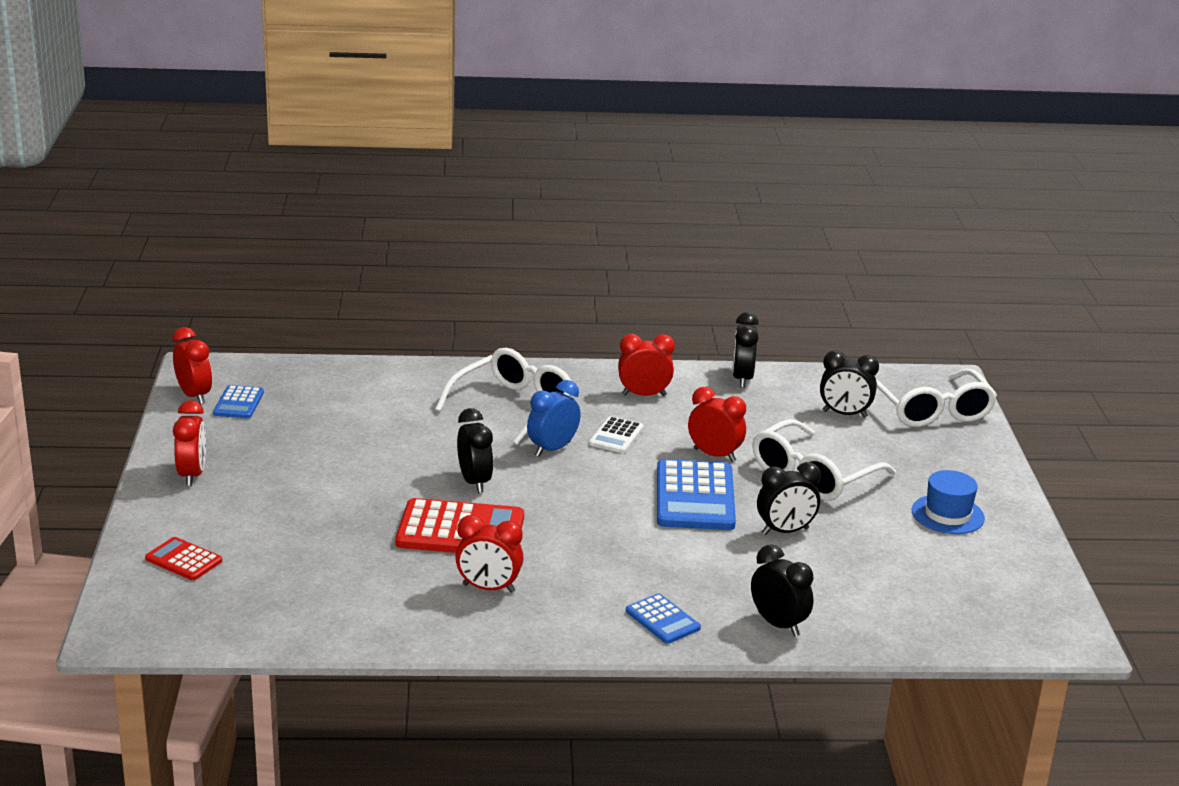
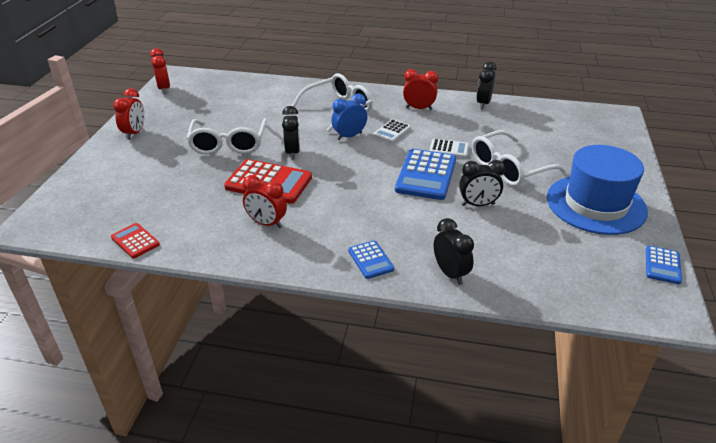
camera: 15 degrees right, 10 degrees up
red calculator [145,537,222,580] -> red calculator moved to [111,223,160,259]
blue calculator [213,385,264,418] -> blue calculator moved to [646,246,682,284]
red clock [688,387,746,462] -> white calculator [429,139,469,158]
black clock [820,351,879,418] -> none
white glasses [876,369,997,427] -> white glasses moved to [186,118,267,155]
blue hat [912,470,985,534] -> blue hat [547,145,648,235], size x1.94

